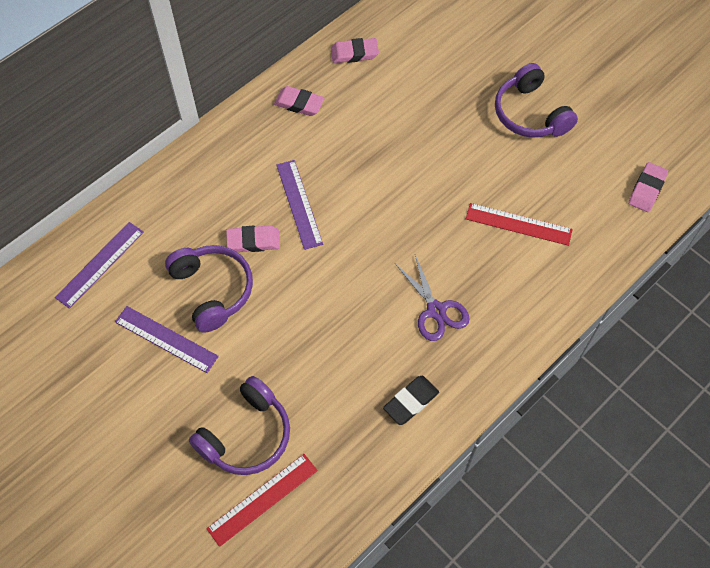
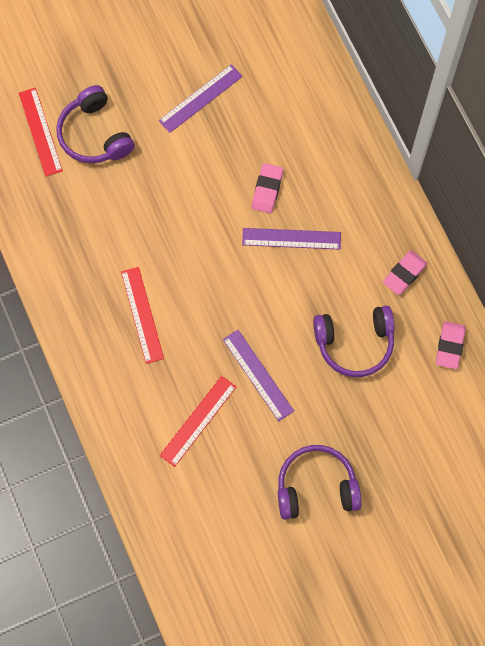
camera: 110 degrees right, 10 degrees up
purple ruler [55,222,144,309] -> purple ruler moved to [223,330,294,421]
purple headphones [165,245,253,333] -> purple headphones moved to [313,306,395,377]
black eraser [383,376,439,425] -> none
purple scissors [395,255,469,341] -> red ruler [121,267,164,364]
pink eraser [628,162,668,212] -> none

